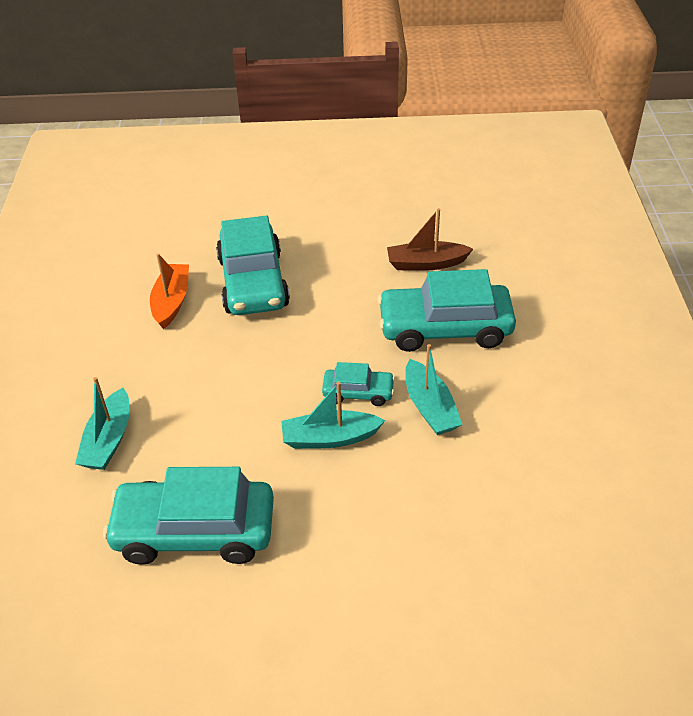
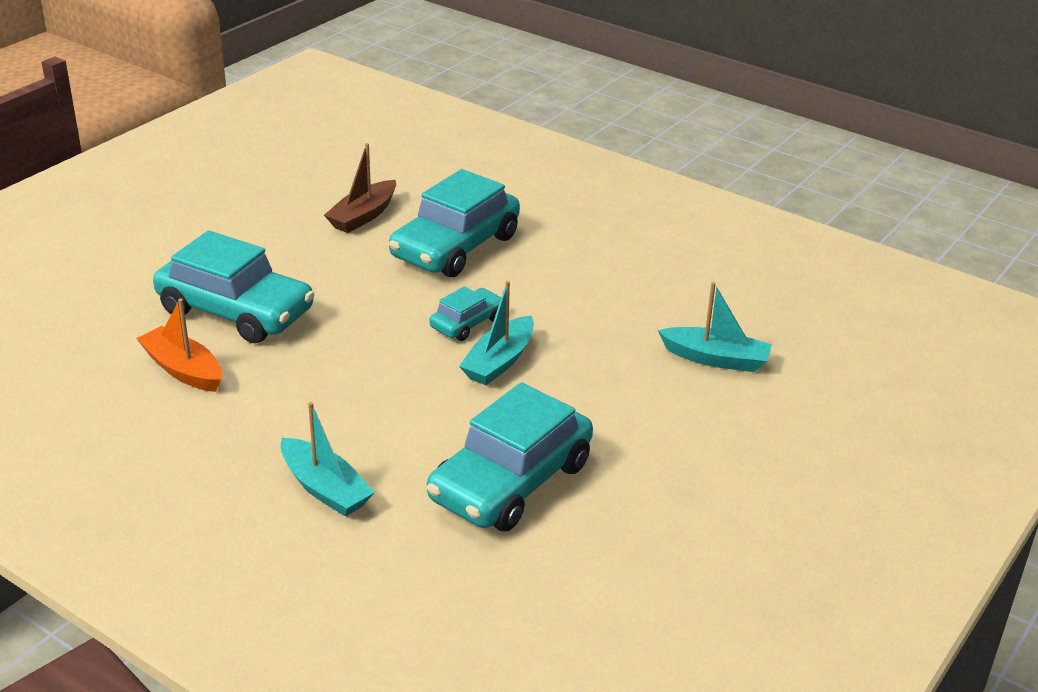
camera: 55 degrees left, 10 degrees down
turquoise boat [405,344,463,435] -> turquoise boat moved to [658,282,772,372]

